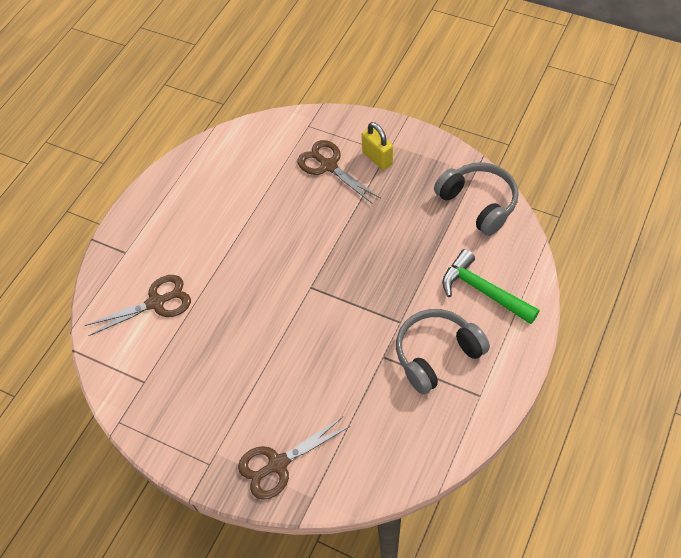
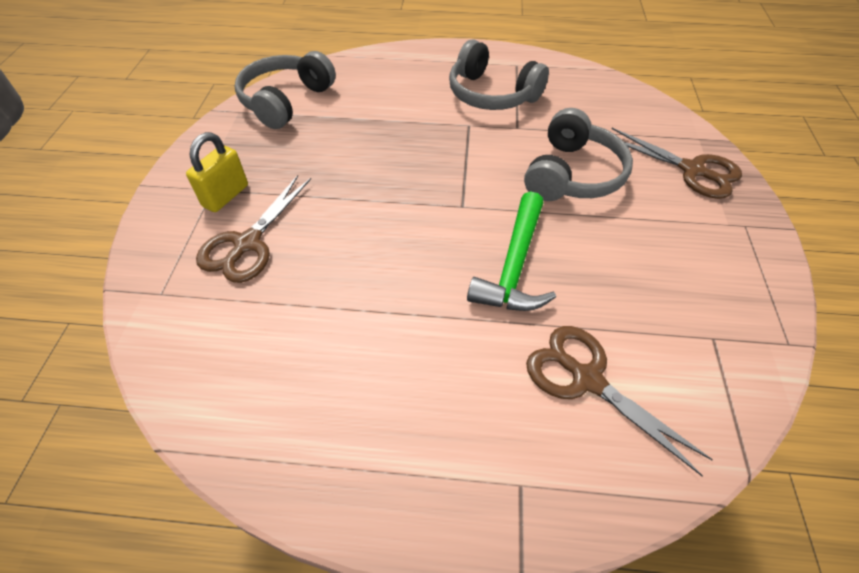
camera: 115 degrees left, 5 degrees down
green hammer [442,249,540,324] -> green hammer moved to [467,192,556,311]
none -> grey headphones [524,108,633,201]

